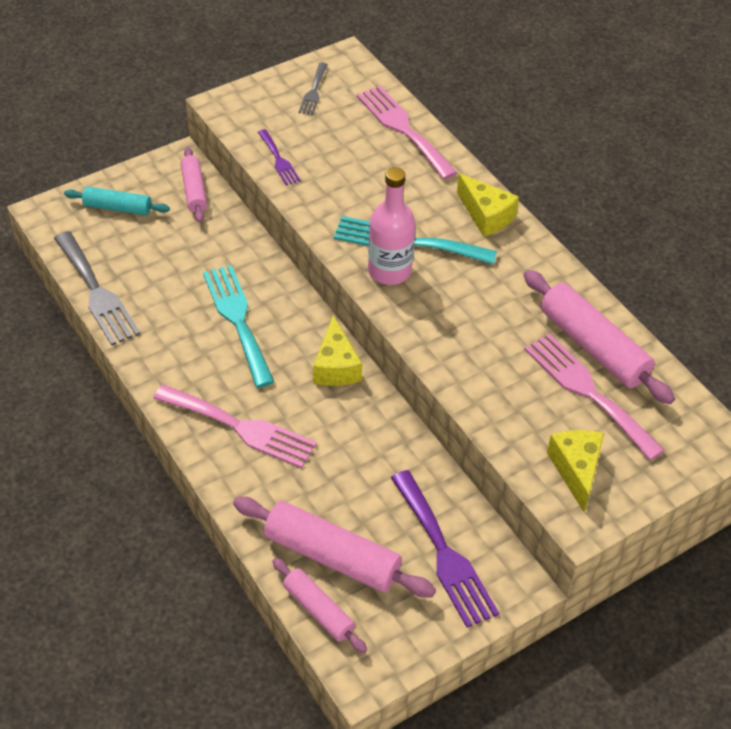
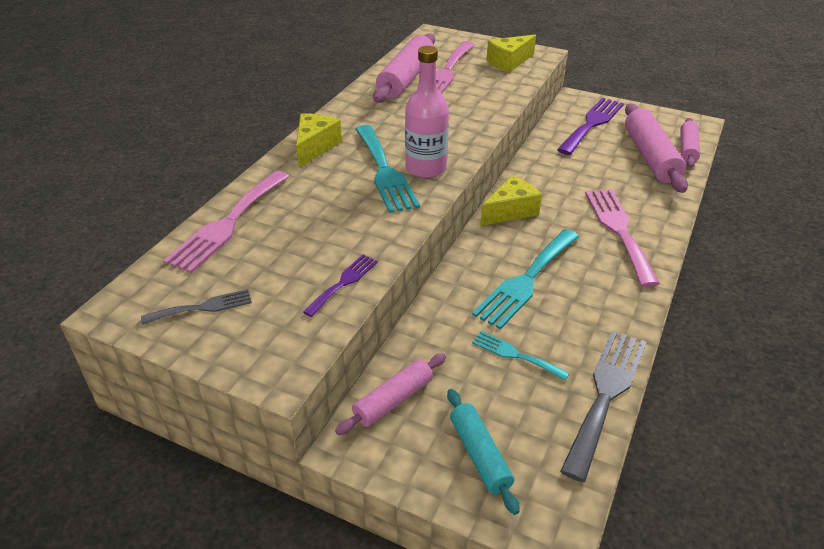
camera: 120 degrees left, 10 degrees down
none -> turquoise fork [472,331,570,381]

